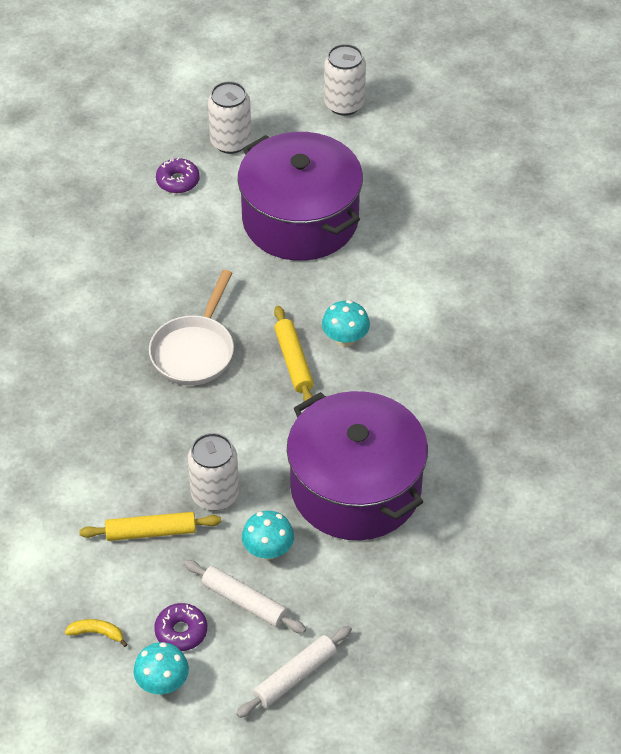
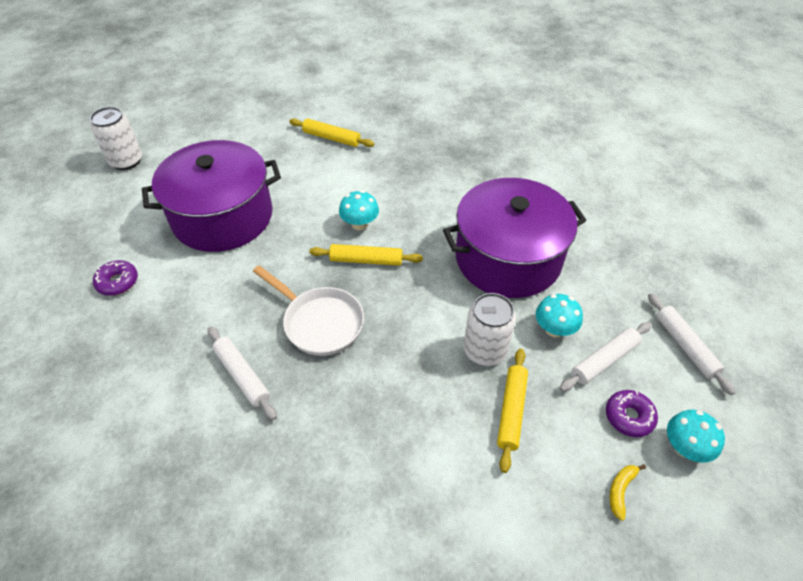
camera: 70 degrees left, 0 degrees up
white can [208,81,251,154] -> none
none -> white rolling pin [208,327,277,420]
none -> yellow rolling pin [289,118,375,147]

